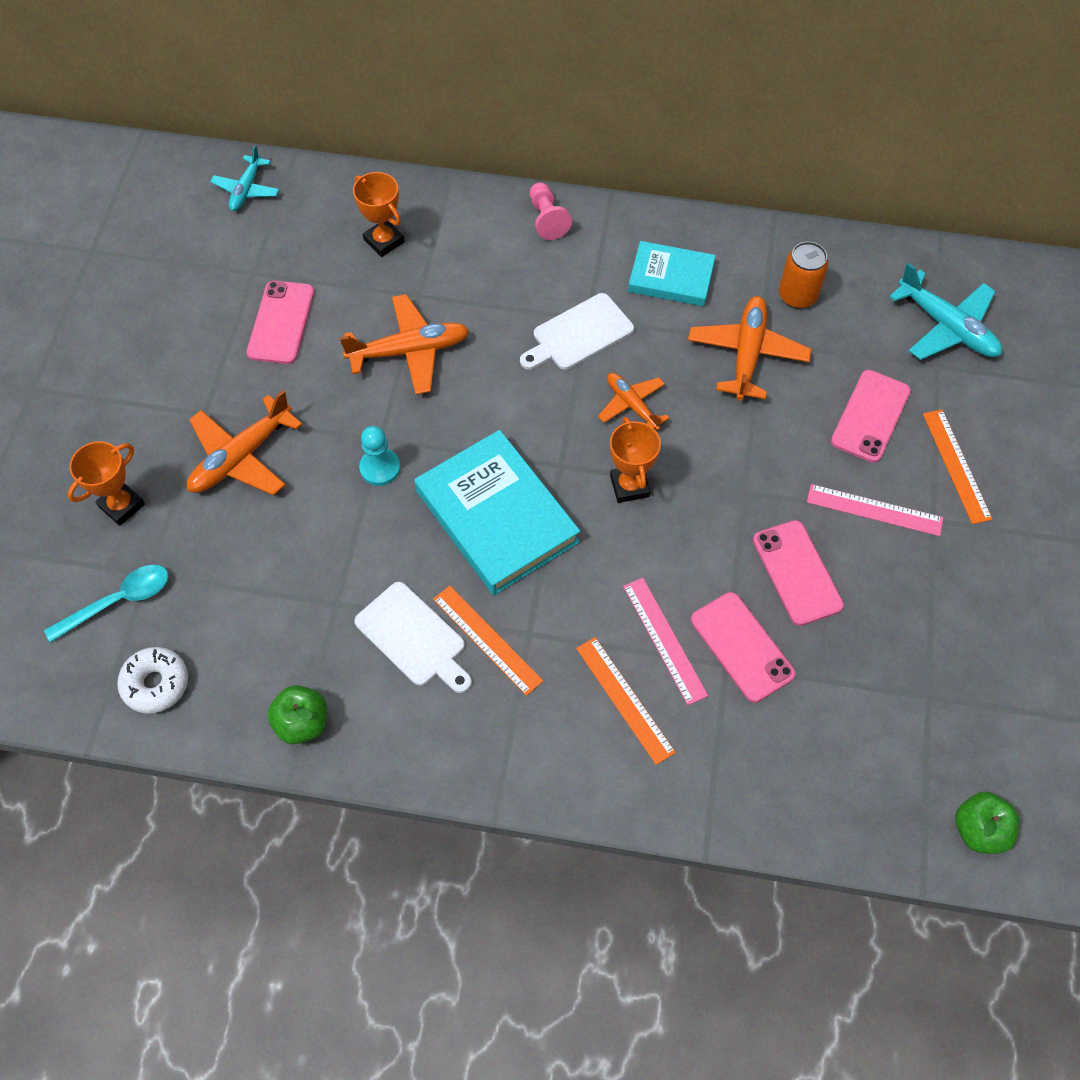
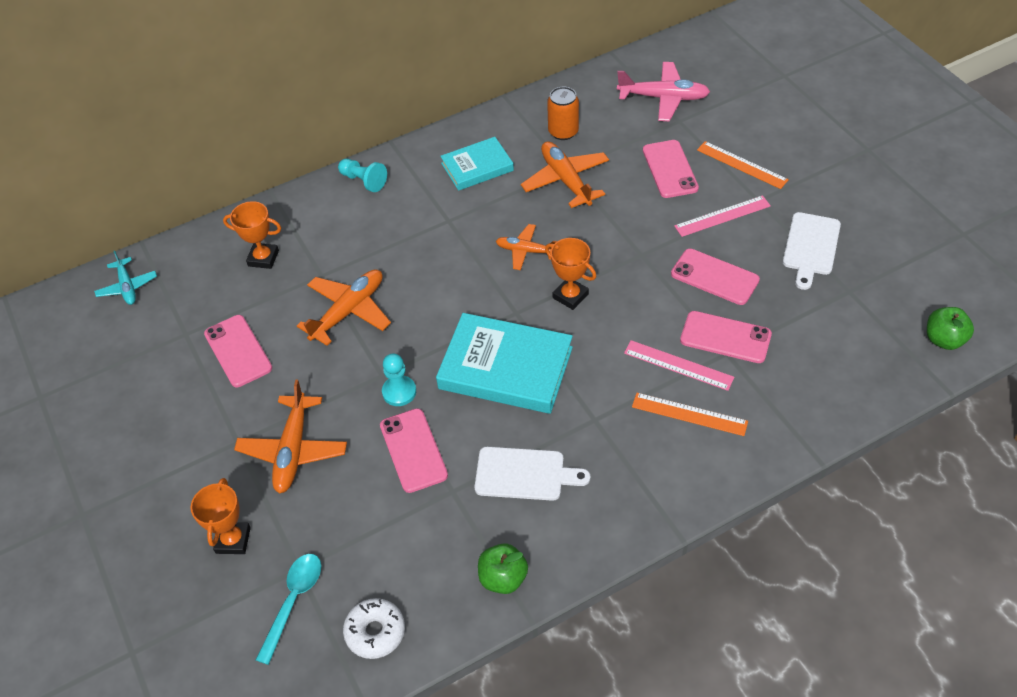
camera: 35 degrees left, 10 degrees down
orange ruler [433,585,543,696] -> none
white cutting board [520,293,634,370] -> white cutting board moved to [783,212,841,290]
pink pawn [530,182,572,240] -> turquoise pawn [338,159,387,192]
turquoise plane [889,263,1002,360] -> pink plane [617,62,710,121]
none -> pink phone [380,408,448,493]

